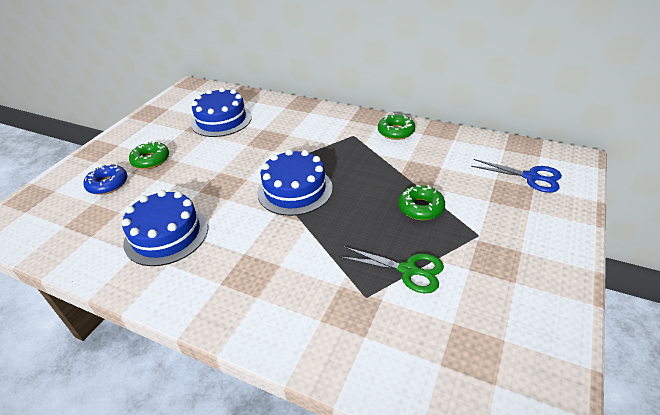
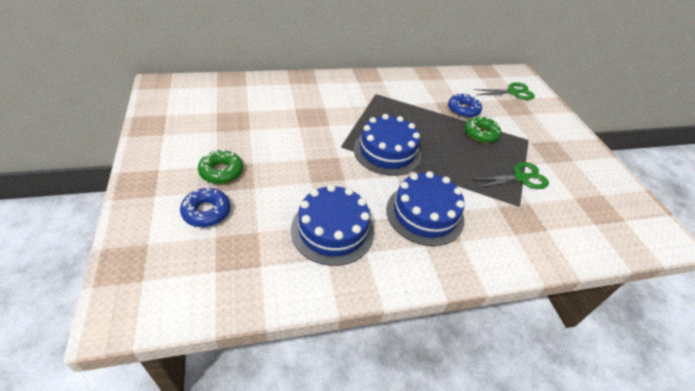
camera: 45 degrees left, 5 degrees up
blue cake [191,87,252,137] -> blue cake moved to [386,171,465,246]
green donut [378,113,415,140] -> none
blue scissors [471,159,562,193] -> green scissors [473,82,535,100]
none -> blue donut [448,93,482,118]

